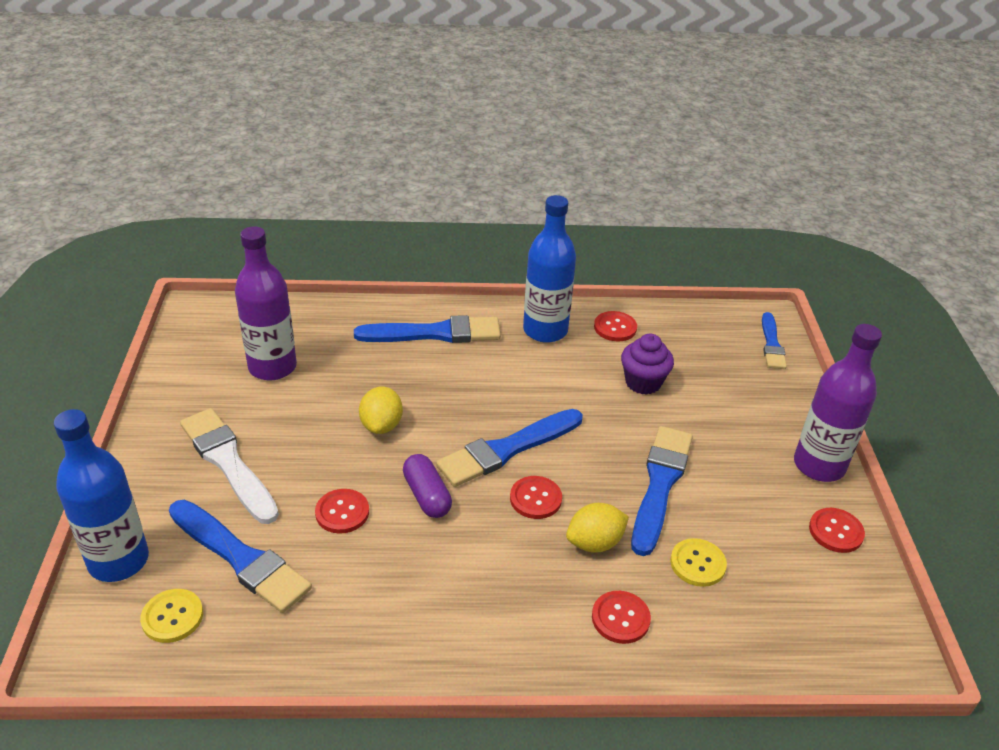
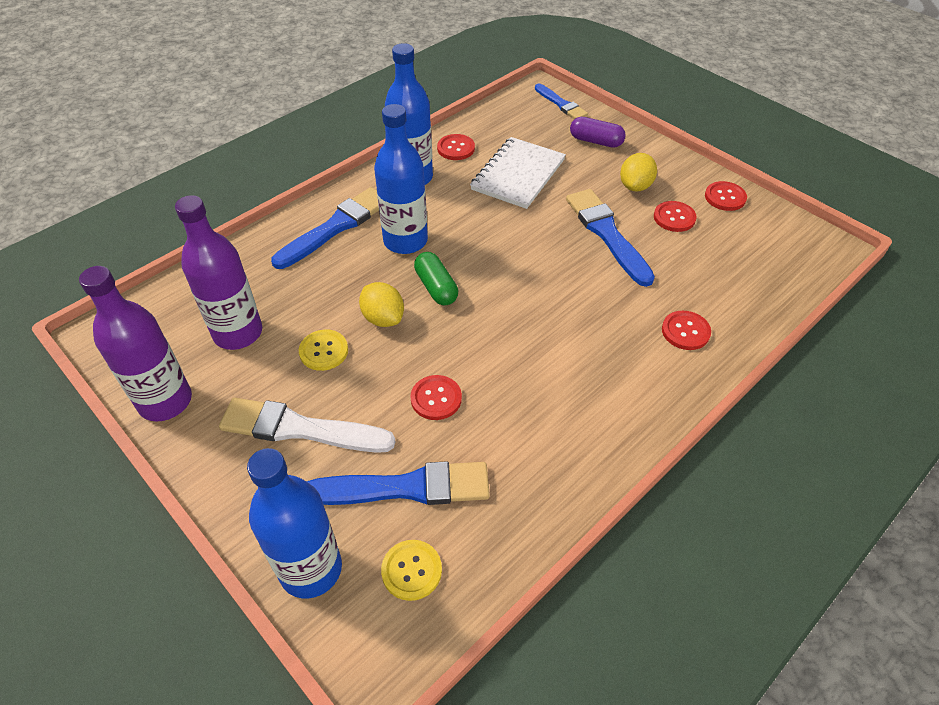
camera: 40 degrees left, 10 degrees up
purple capsule [403,454,452,518] -> purple capsule moved to [570,117,626,148]
blue brush [436,409,583,487] -> none
red button [510,476,562,519] -> red button moved to [654,201,697,232]
yellow lemon [566,503,629,553] -> yellow lemon moved to [620,153,657,192]
purple cupcake [621,334,674,395] -> white notebook [470,137,566,209]
yellow button [670,538,727,587] -> yellow button moved to [299,330,348,371]
purple bottle [794,324,882,482] -> purple bottle moved to [79,266,192,421]
none -> blue bottle [374,104,428,254]
none -> green capsule [414,252,458,305]

